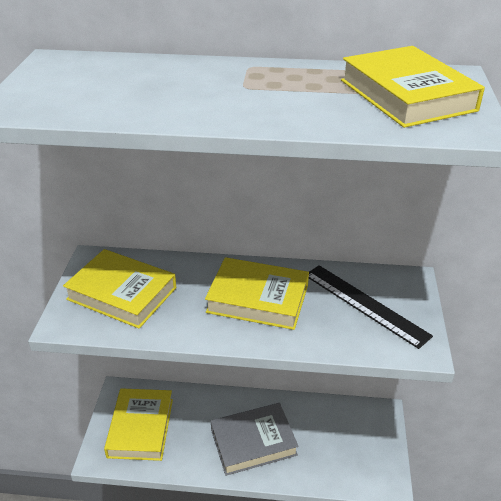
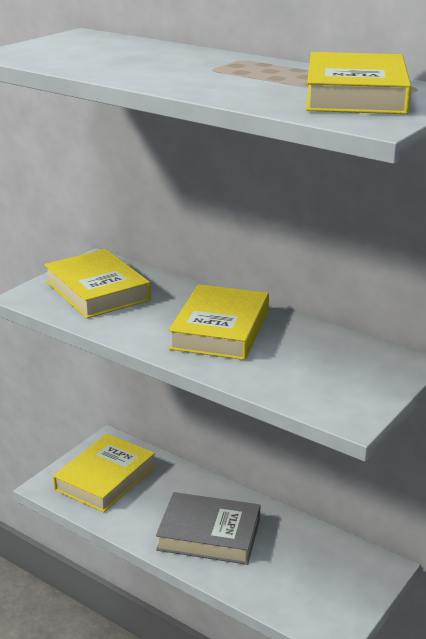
camera: 30 degrees right, 10 degrees down
yellow book [205,257,309,330] -> yellow book turned 60 degrees clockwise [169,284,269,360]
black ruler [309,265,433,349] -> none

